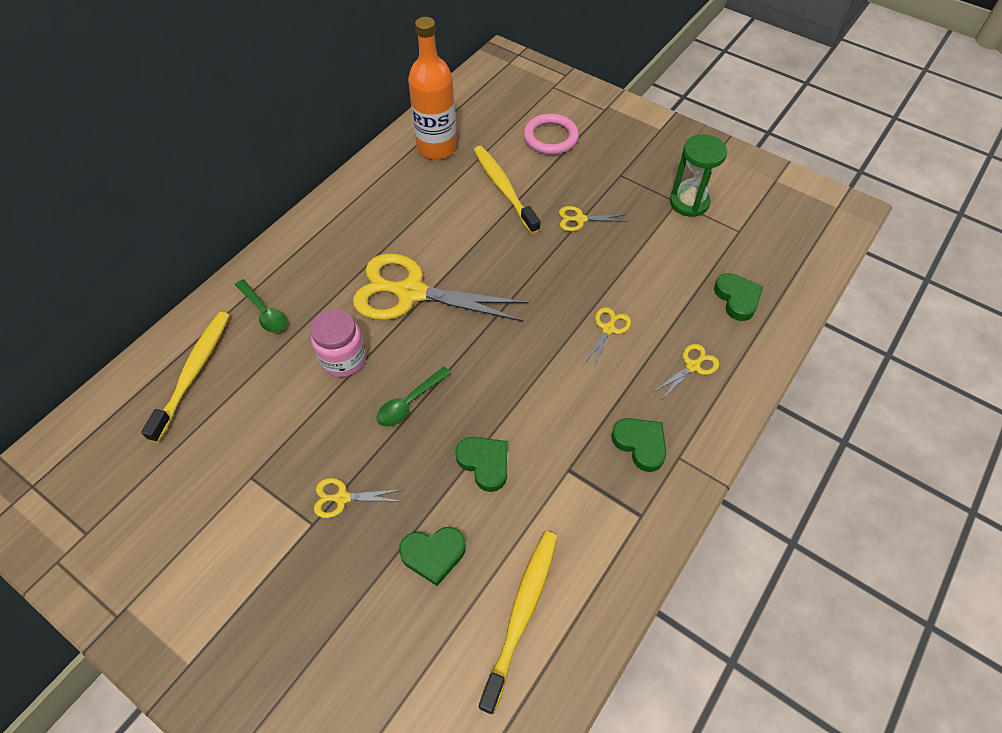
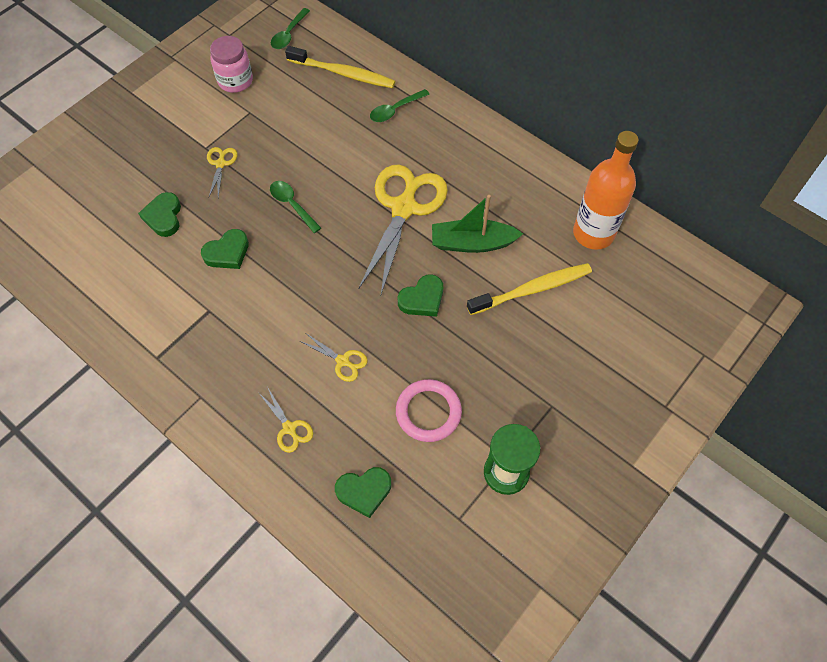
camera: 95 degrees right, 5 degrees up
pink jar [311,309,366,377] -> pink jar moved to [210,36,253,93]
yellow toothbrush [478,531,558,714] -> none
pink ring [523,114,579,155] -> pink ring moved to [396,379,462,442]
yellow scissors [559,206,628,231] -> none
green heart [611,418,666,472] -> green heart moved to [397,275,443,317]
none -> green spoon [271,8,310,49]
none -> green boat [432,195,523,253]

